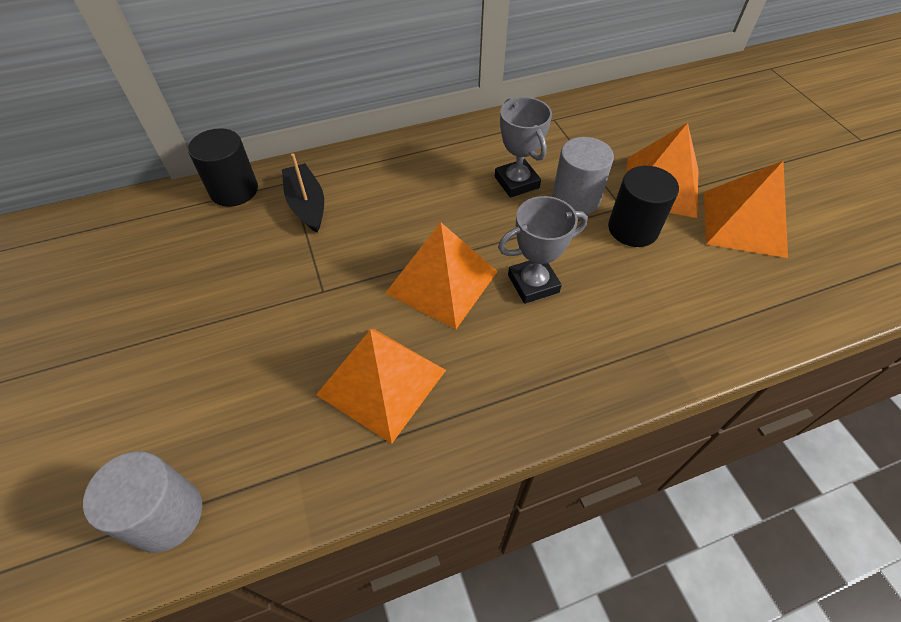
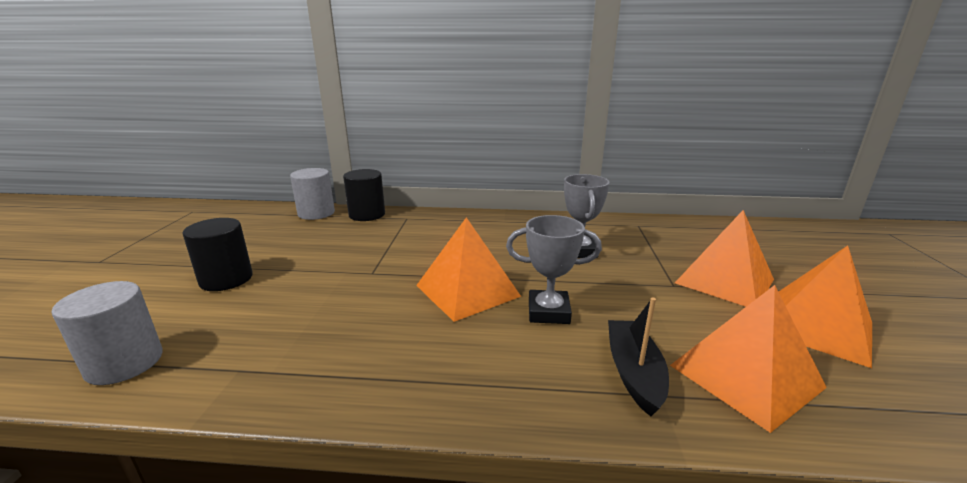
camera: 25 degrees right, 30 degrees down
black boat [282,153,324,233] -> black boat moved to [608,297,669,417]
orange pyramid [316,329,446,444] -> orange pyramid moved to [670,285,827,433]
grey cylinder [552,137,614,215] -> grey cylinder moved to [290,168,335,220]
black cylinder [608,166,679,247] -> black cylinder moved to [182,218,253,291]

